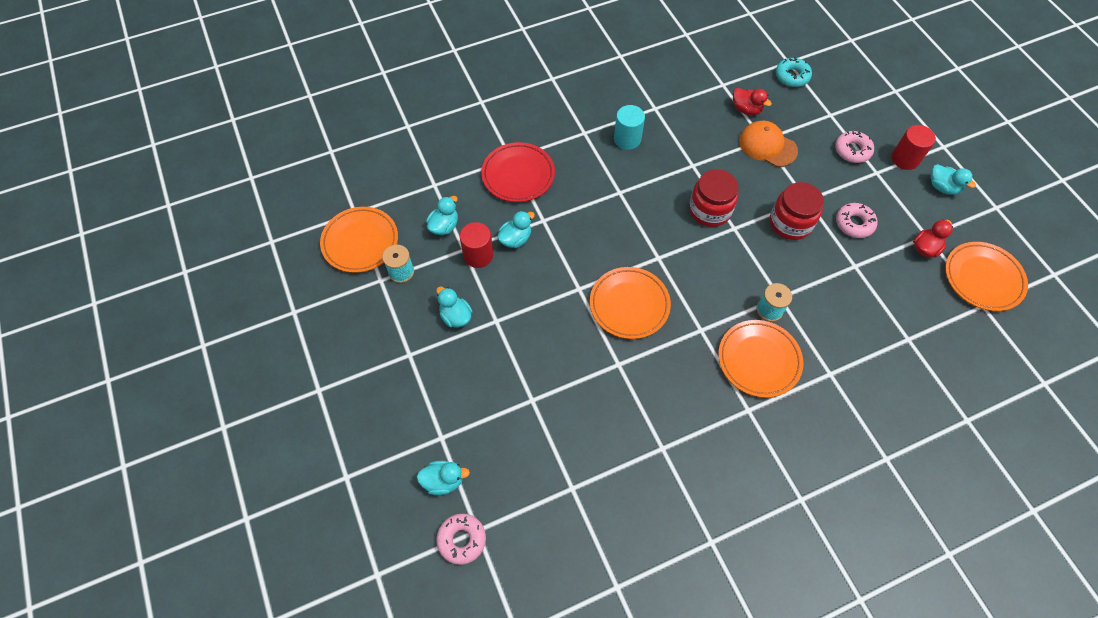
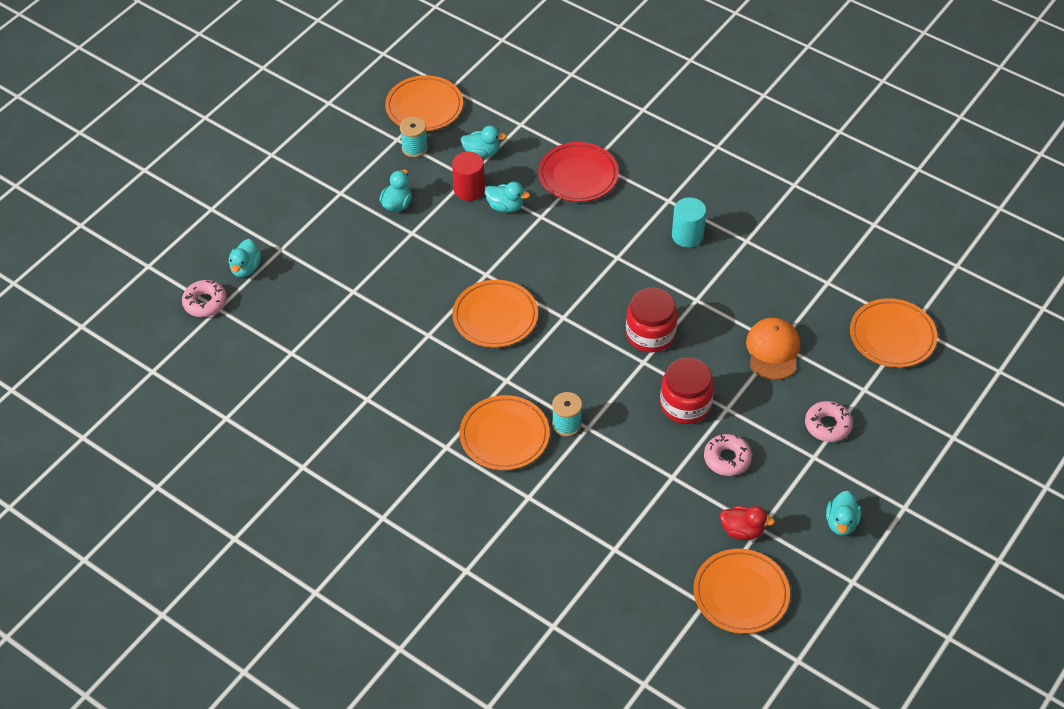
camera: 60 degrees right, 10 degrees down
turquoise duck [417,461,470,495] -> turquoise duck turned 45 degrees clockwise [229,239,261,277]
red duck [733,88,772,115] -> none
turquoise donut [776,57,812,87] -> orange plate [850,298,937,368]
red cylinder [892,125,936,170] -> none

